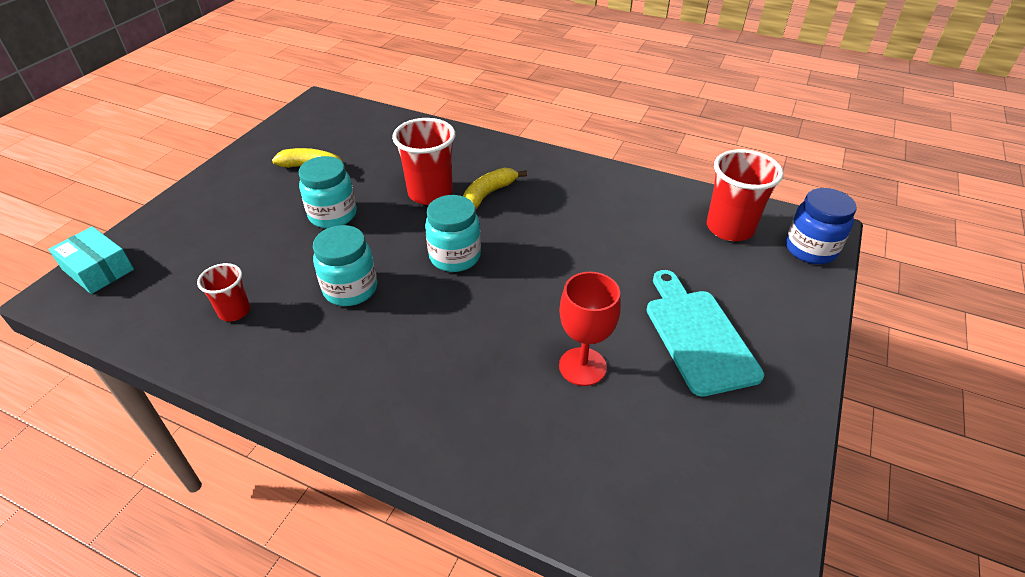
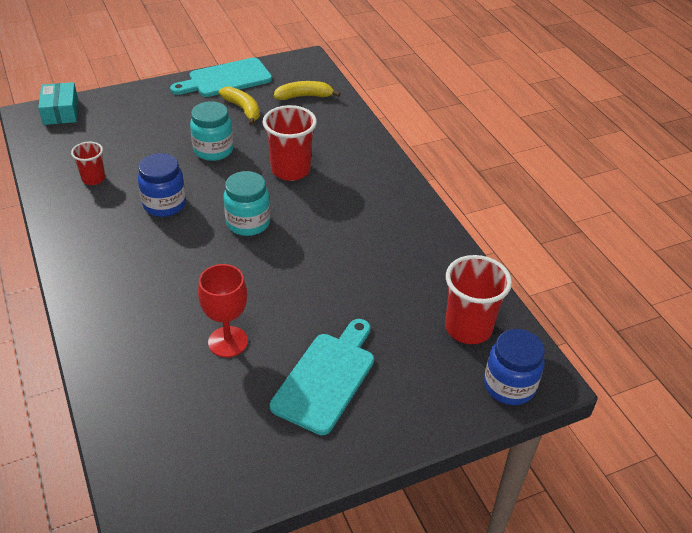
camera: 40 degrees right, 0 degrees up
turquoise jar [313,225,377,306] -> blue jar [138,153,186,217]
yellow banana [463,168,527,210] -> yellow banana moved to [274,81,341,100]
none -> turquoise cutting board [170,58,272,97]

